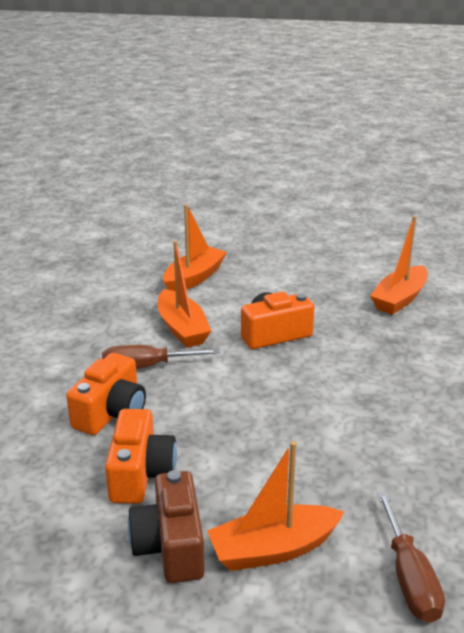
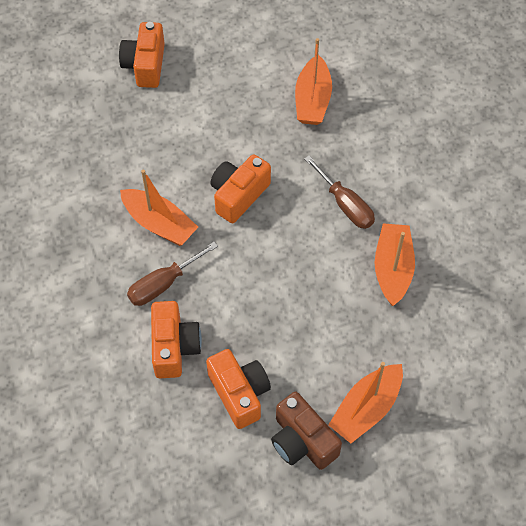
camera: 30 degrees left, 30 degrees up
orange boat [163,204,227,291] -> orange boat moved to [375,223,415,306]
brown screwdriver [377,492,445,623] -> brown screwdriver moved to [304,156,375,229]
none -> orange camera [119,22,165,88]

